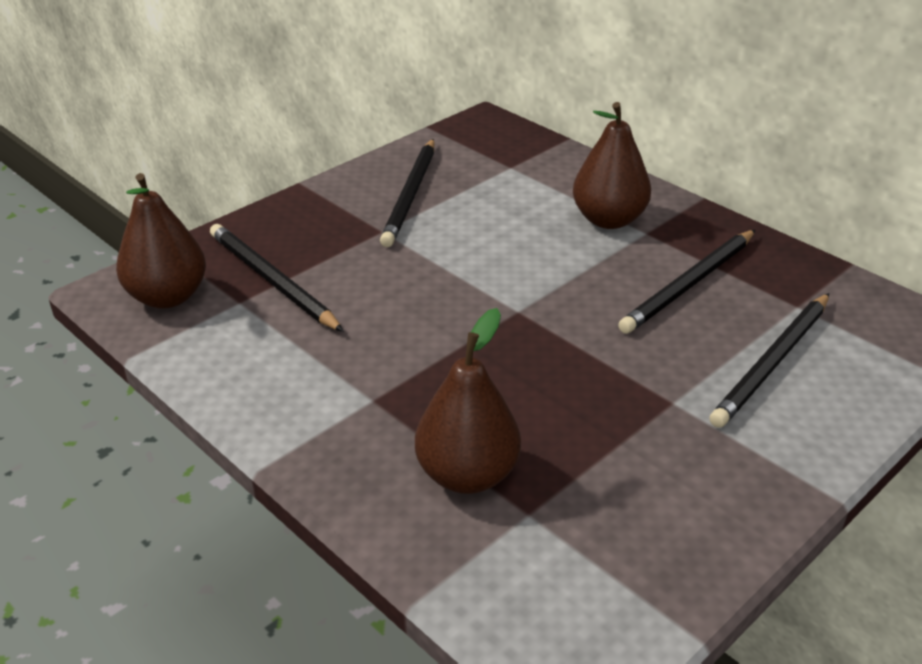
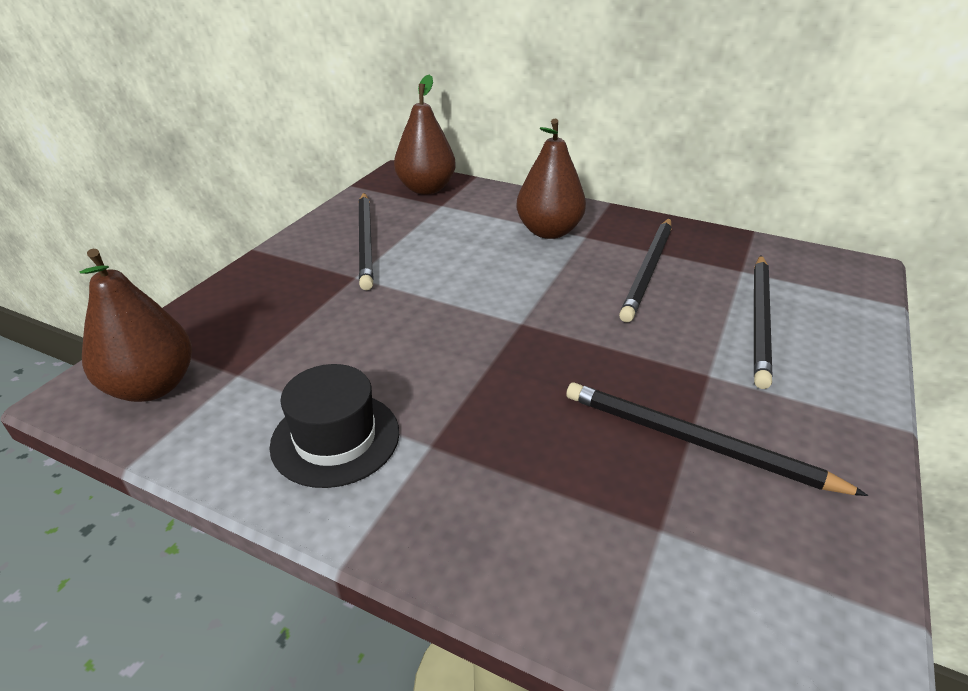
camera: 20 degrees left, 0 degrees up
black pencil [210,224,344,332] -> black pencil moved to [566,382,868,496]
brown pear [415,308,521,494] -> brown pear moved to [394,75,456,195]
none -> black hat [269,364,399,488]

